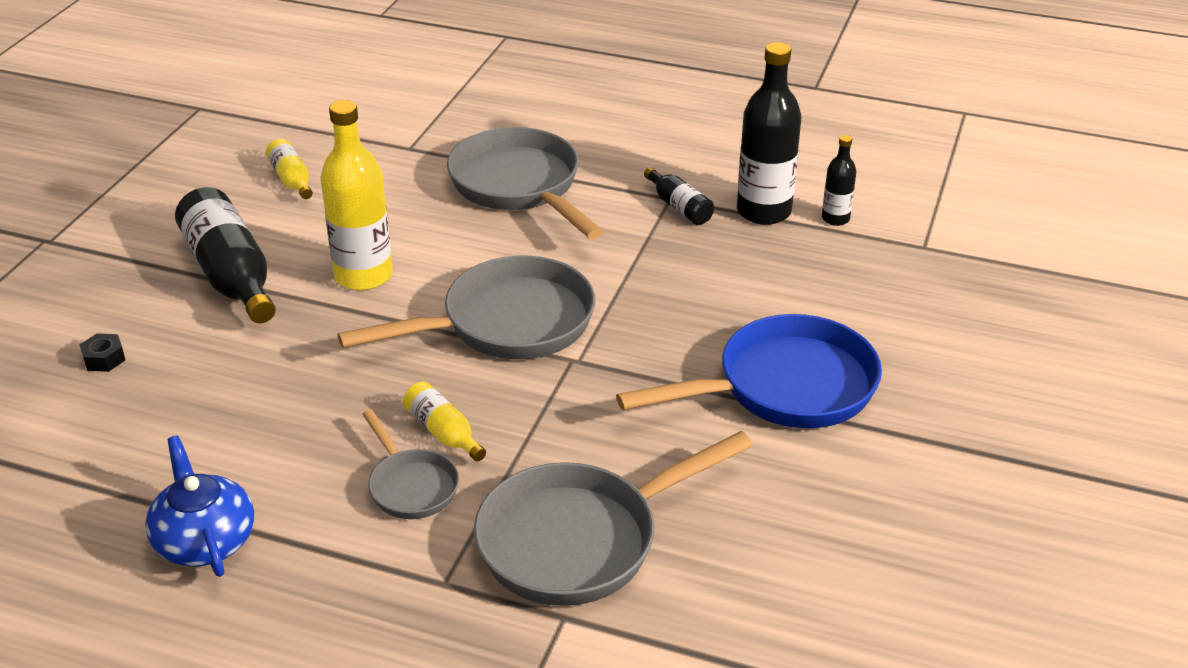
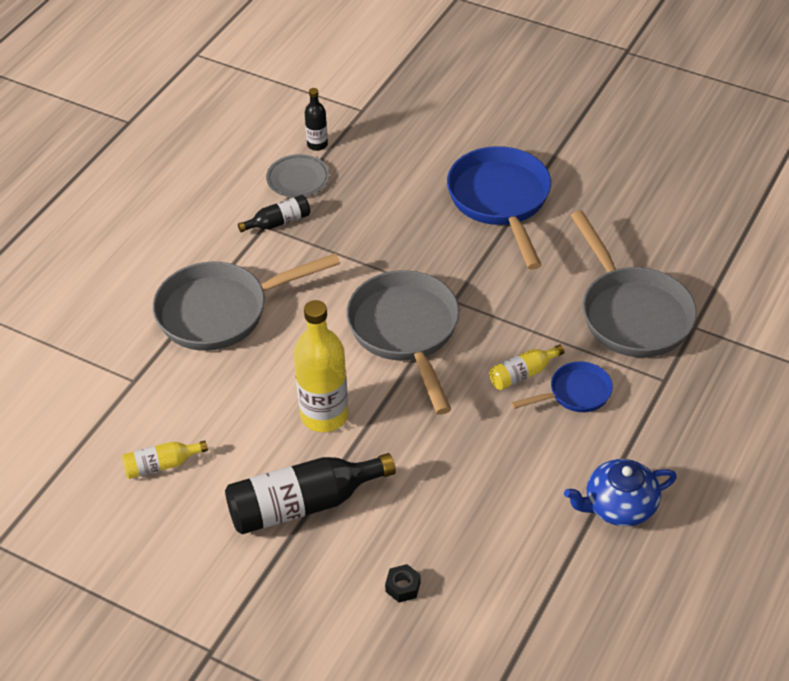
camera: 80 degrees left, 10 degrees up
grey pan [362,410,459,519] -> blue pan [511,361,613,412]
black bottle [737,42,801,225] -> grey plate [266,154,330,198]

